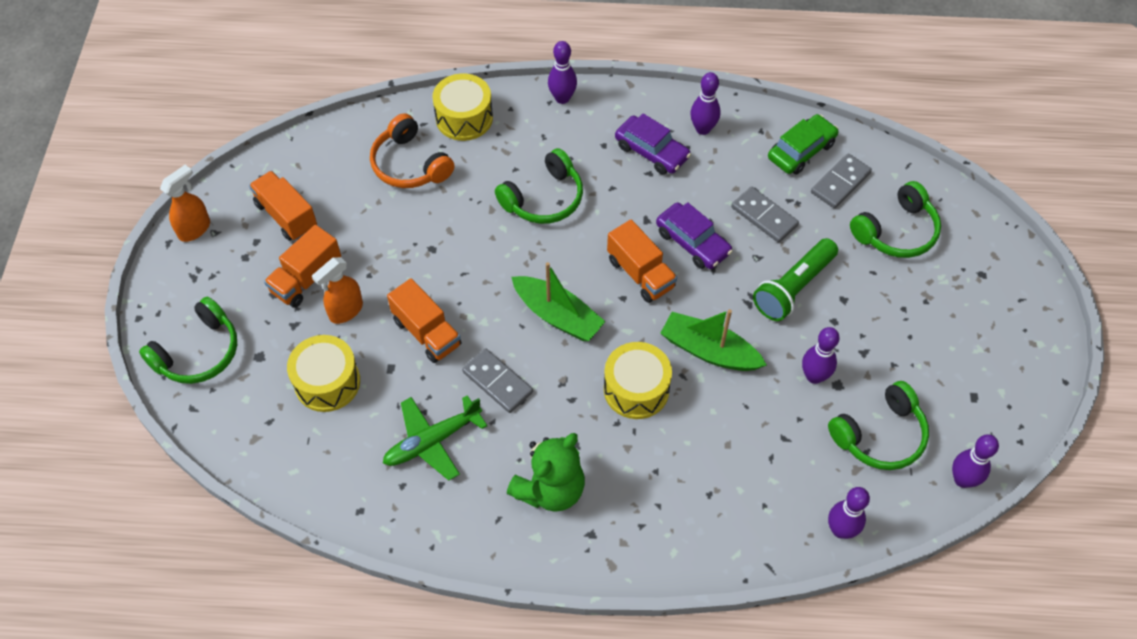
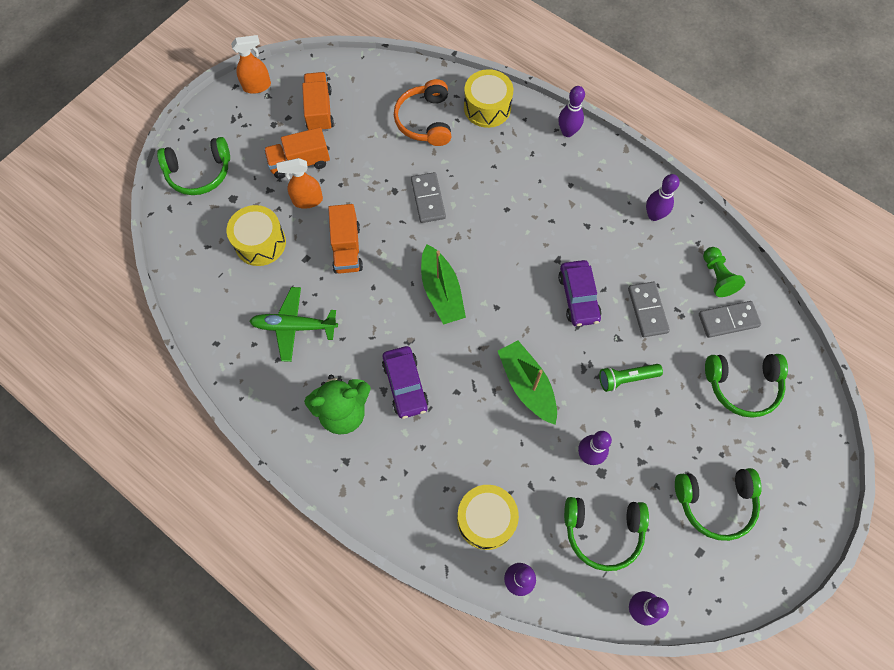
camera: 35 degrees right, 10 degrees up
grey domino [462,348,533,413] -> grey domino moved to [411,172,446,223]
green headphones [495,148,583,224] -> green headphones moved to [675,468,762,541]
yellow drum [604,342,672,419] -> yellow drum moved to [457,485,519,550]
orange truck [607,220,677,303] -> none
purple car [615,113,691,175] -> purple car moved to [382,346,429,419]
green flashlight [753,238,838,321] -> green flashlight [599,364,663,392], size x0.66
green car [768,114,839,175] -> green pawn [703,247,745,297]

